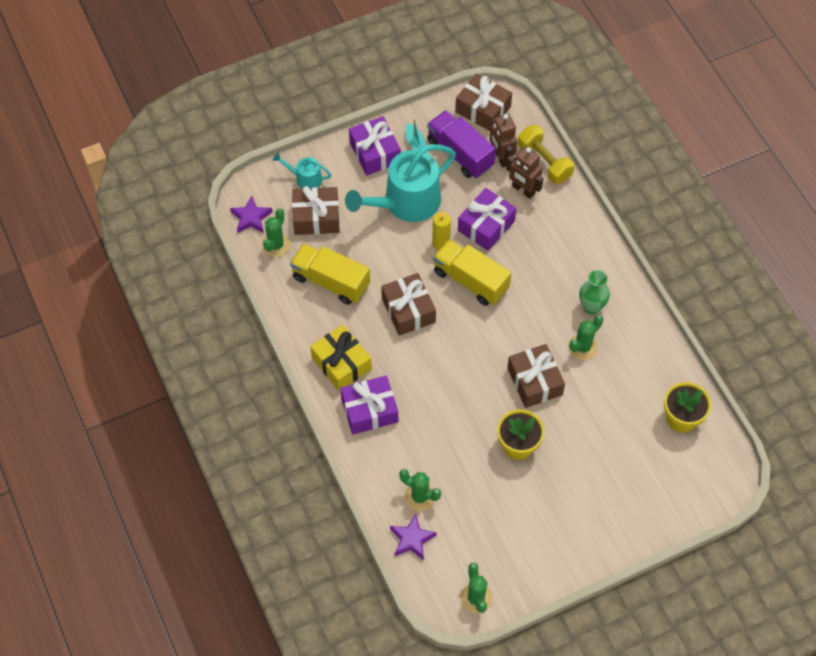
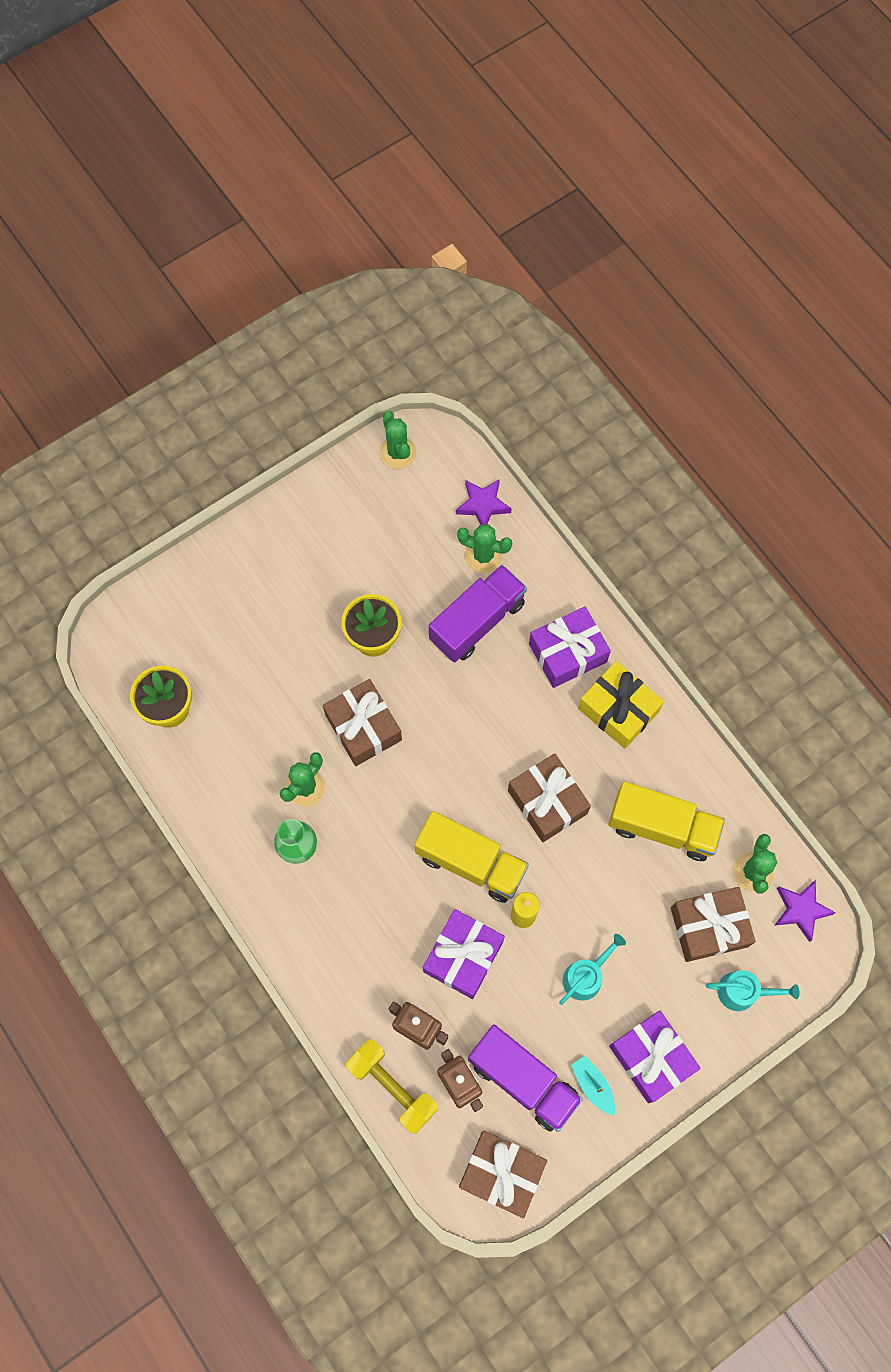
camera: 170 degrees right, 10 degrees up
turquoise watering can [345,144,456,222] -> turquoise watering can [559,934,626,1005], size x0.47
none -> purple truck [429,565,527,663]

